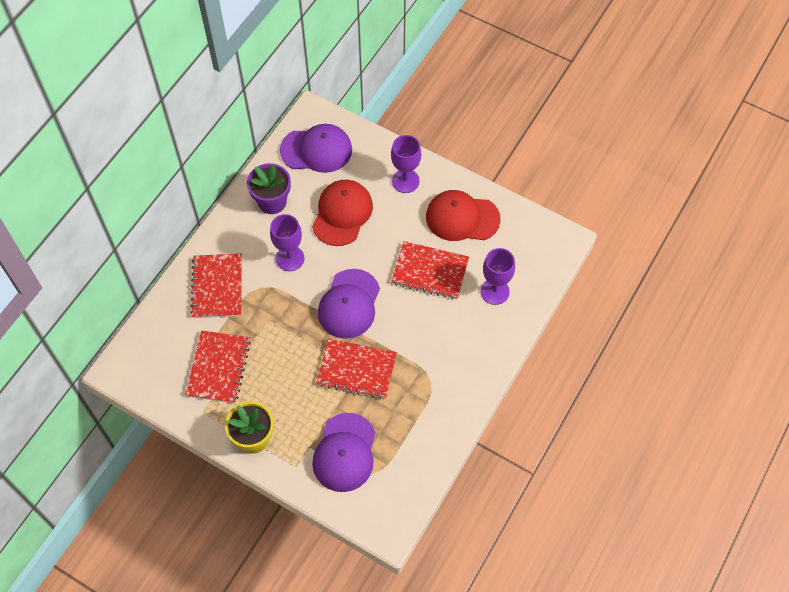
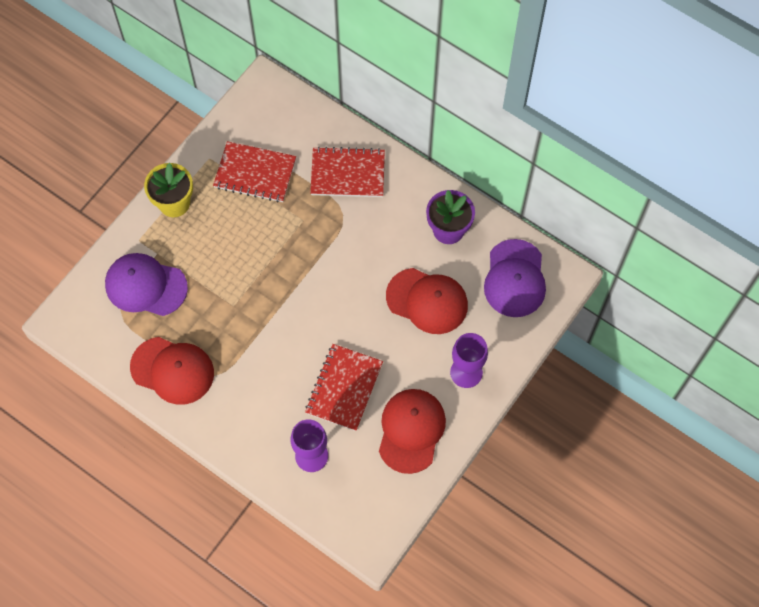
camera: 95 degrees right, 5 degrees up
purple goblet [270,214,304,271] -> none
red notebook [316,338,397,399] -> none
purple cap [318,269,380,339] -> none
none -> red cap [130,337,214,405]

